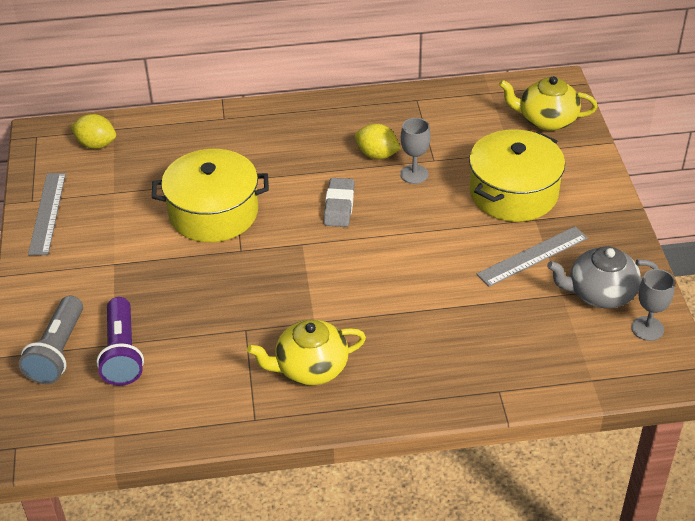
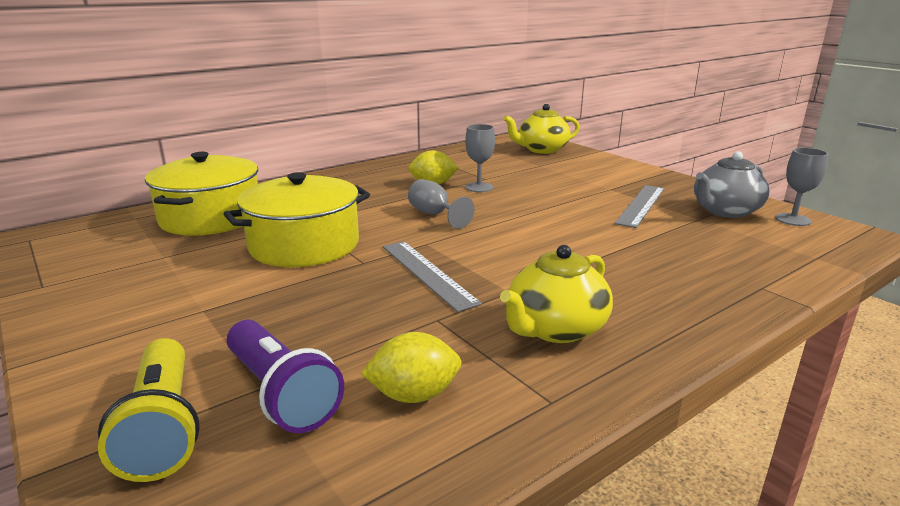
camera: 30 degrees left, 20 degrees down
grey flashlight [19,296,83,384] -> yellow flashlight [98,338,200,482]
grey ruler [28,173,66,255] -> grey ruler moved to [383,241,482,312]
yellow lemon [70,114,116,149] -> yellow lemon moved to [361,332,462,403]
grey eraser [324,178,355,227] -> grey goblet [408,179,475,229]
yellow pot [469,129,565,222] -> yellow pot moved to [145,152,258,236]

